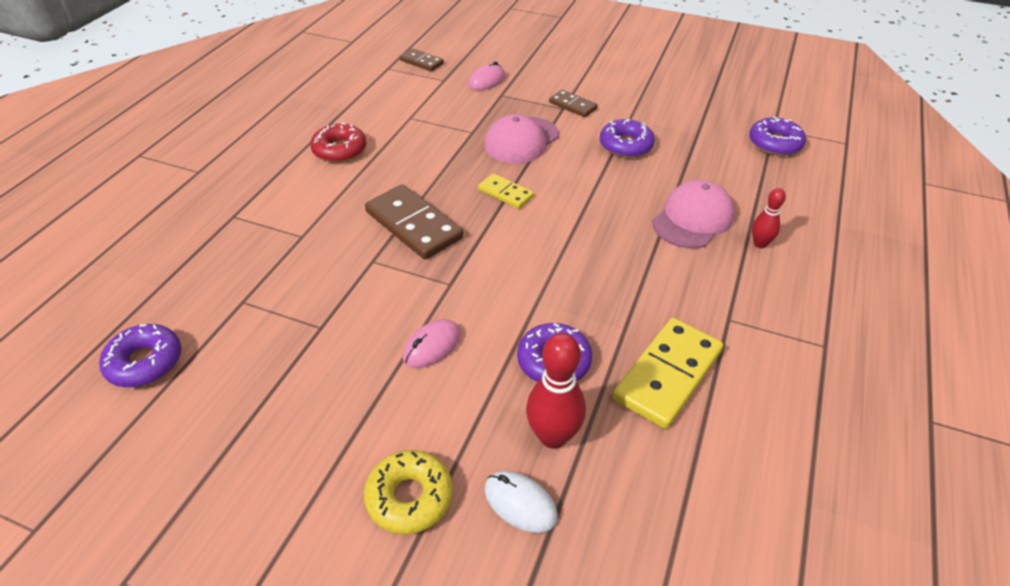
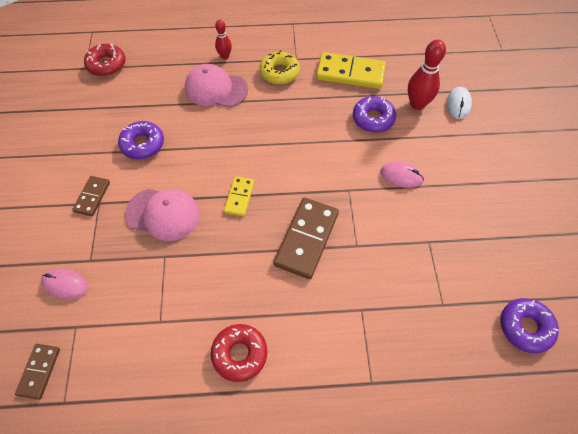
camera: 115 degrees left, 15 degrees up
yellow donut [364,450,453,534] -> yellow donut moved to [259,50,300,85]
purple donut [749,117,806,156] -> red donut [84,43,125,76]

